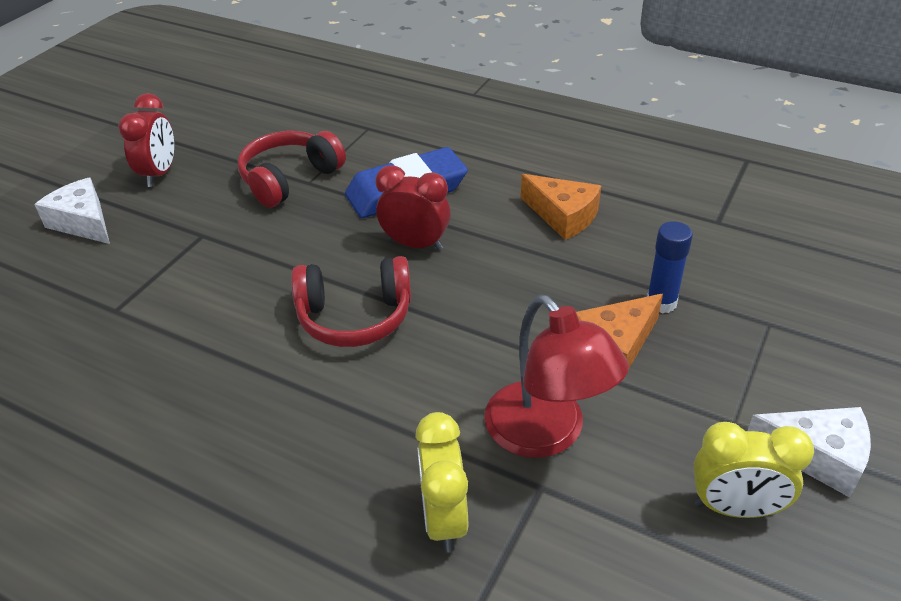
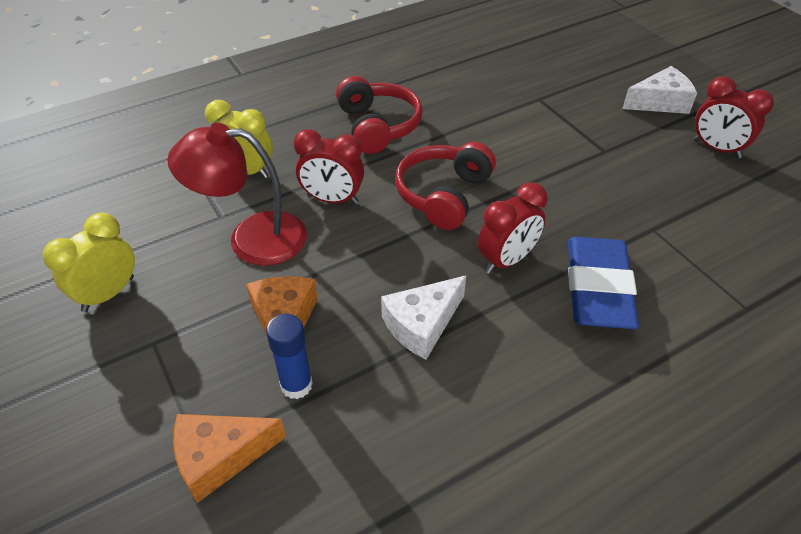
camera: 120 degrees right, 5 degrees up
red headphones [238,131,346,208] -> red headphones moved to [336,76,423,154]
orange cheese [521,174,601,240] -> orange cheese moved to [173,414,286,503]
white cheese [748,407,871,498] -> white cheese moved to [381,276,466,359]
none -> red clock [294,129,364,204]

